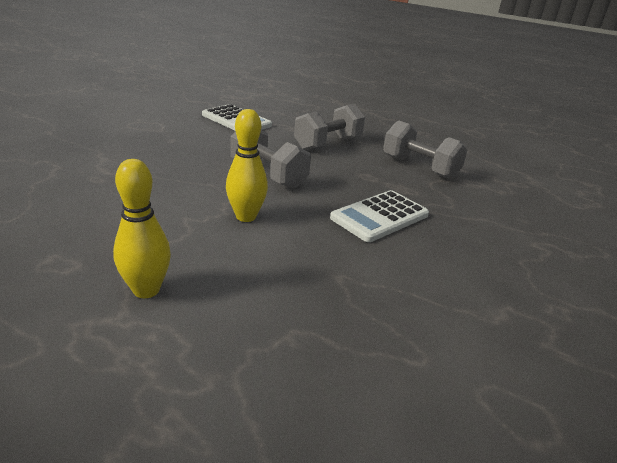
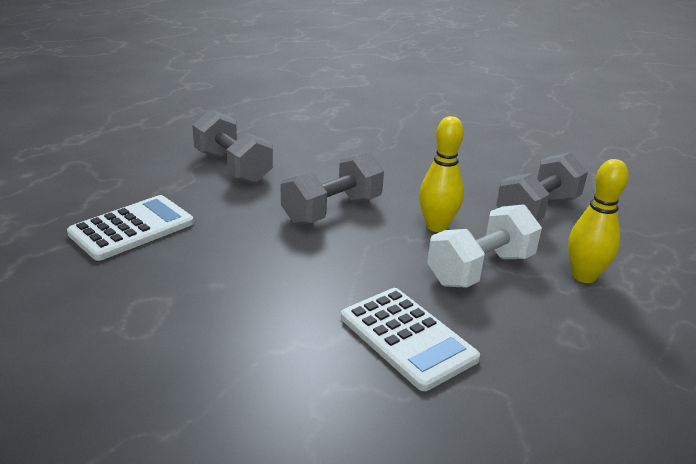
camera: 85 degrees left, 0 degrees up
white calculator [330,190,429,242] -> white calculator moved to [341,288,480,391]
grey dumbbell [383,121,468,180] -> grey dumbbell moved to [496,153,588,221]
none -> white dumbbell [427,204,542,287]

